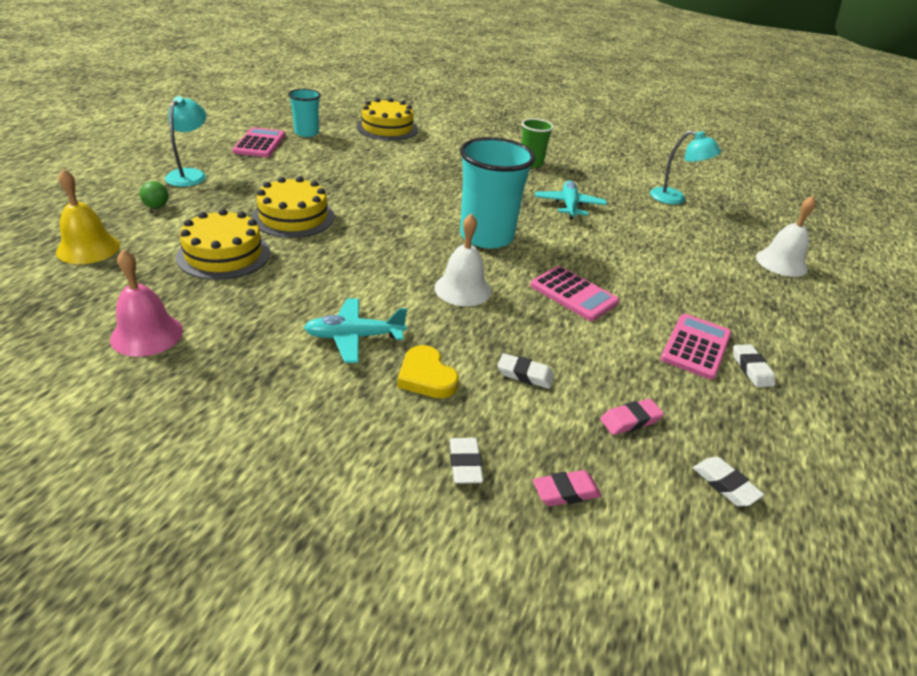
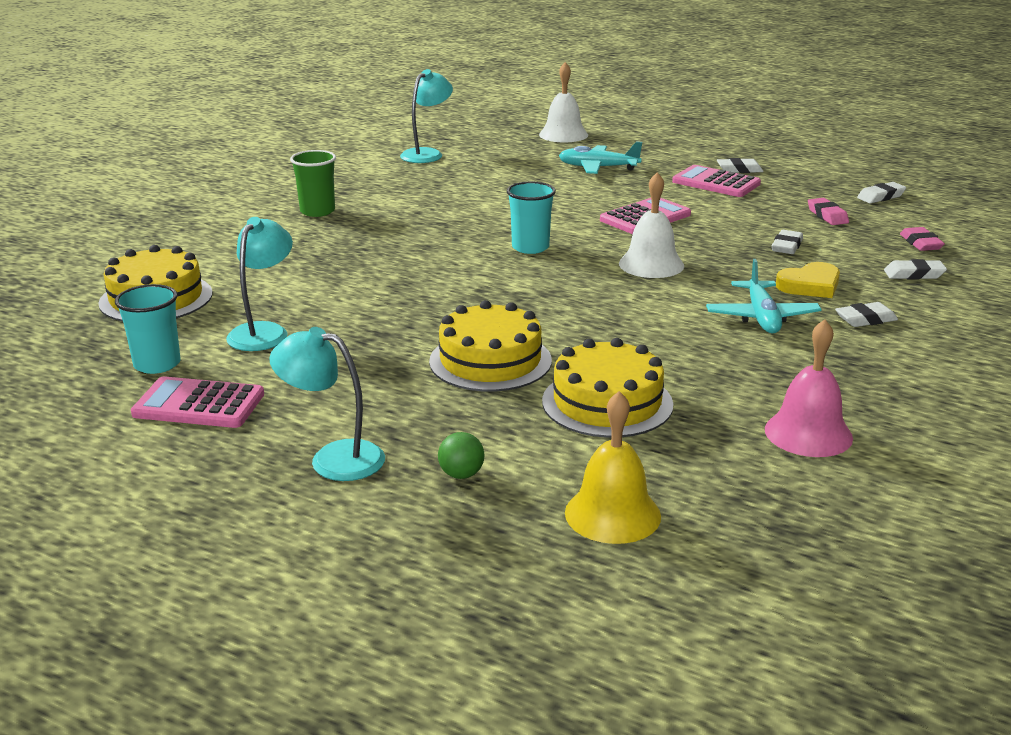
camera: 80 degrees left, 10 degrees down
turquoise cup [460,137,535,249] -> turquoise cup [507,182,556,254], size x0.55
turquoise plane [535,180,607,220] -> turquoise plane moved to [559,142,642,174]
none -> turquoise lamp [226,217,293,351]
none -> white eraser [835,302,898,327]

